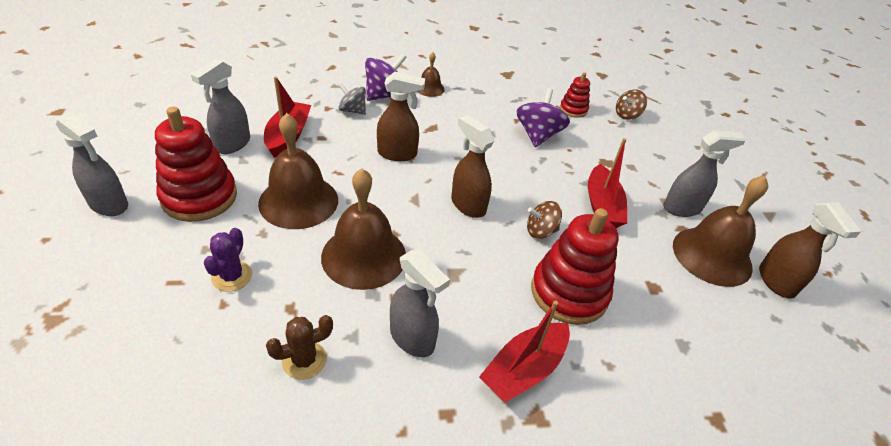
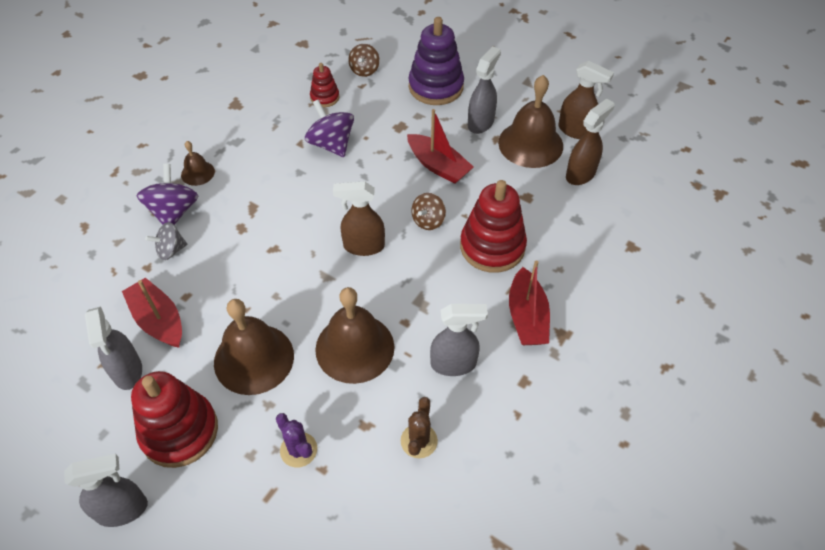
camera: 45 degrees left, 10 degrees up
brown spray bottle [377,72,425,161] -> brown spray bottle moved to [566,99,615,185]
none -> purple stacking toy [409,17,464,105]

